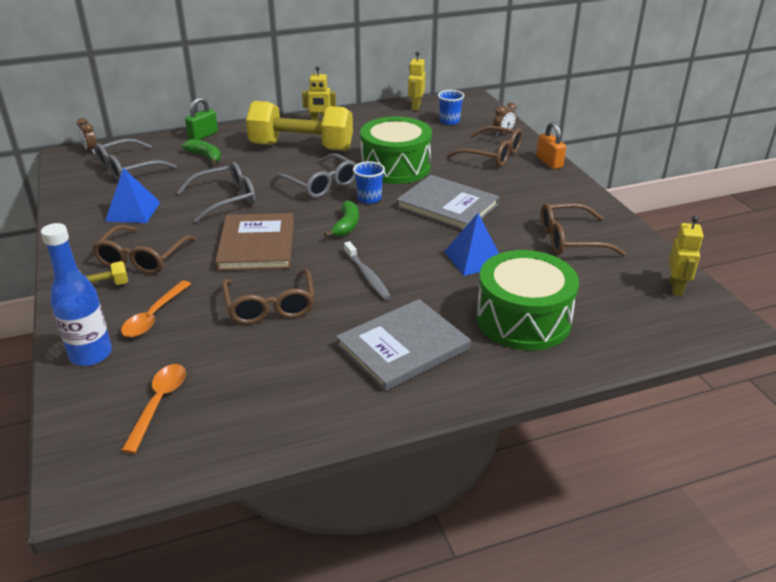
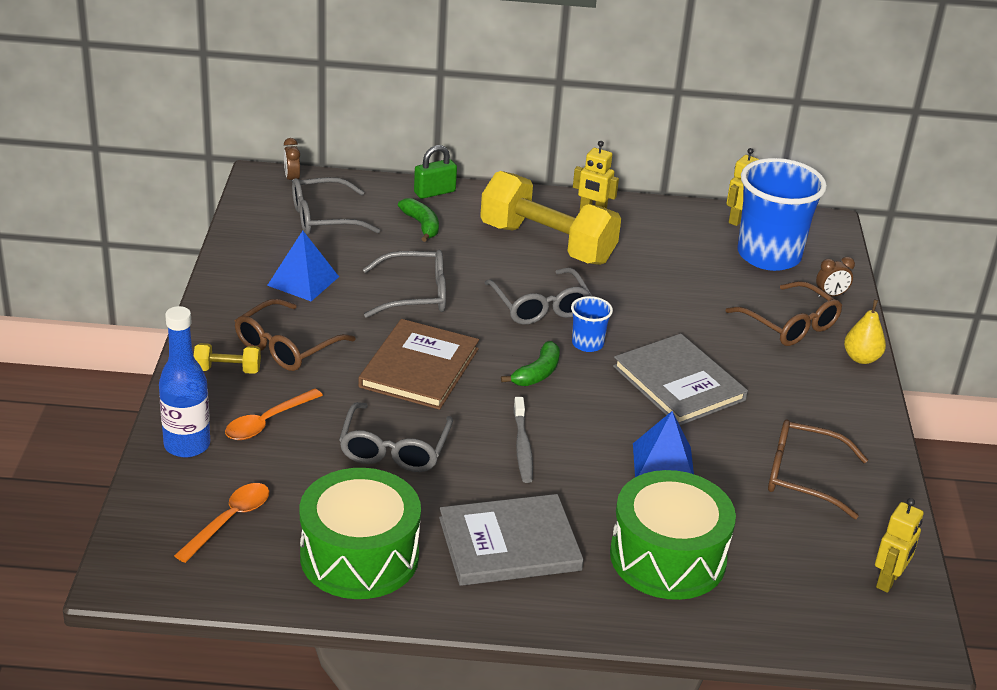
camera: 20 degrees right, 0 degrees up
brown glasses [222,269,315,324] -> grey glasses [339,402,453,472]
green drum [360,117,432,184] -> green drum moved to [300,468,421,599]
blue cup [438,90,464,125] -> blue cup [737,158,827,271], size x2.20
orange padlock [537,122,566,169] -> yellow pear [844,299,886,364]

